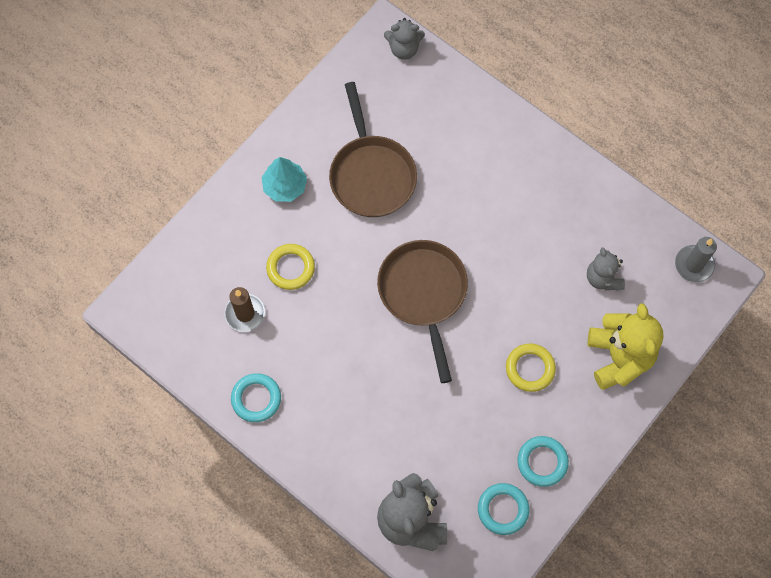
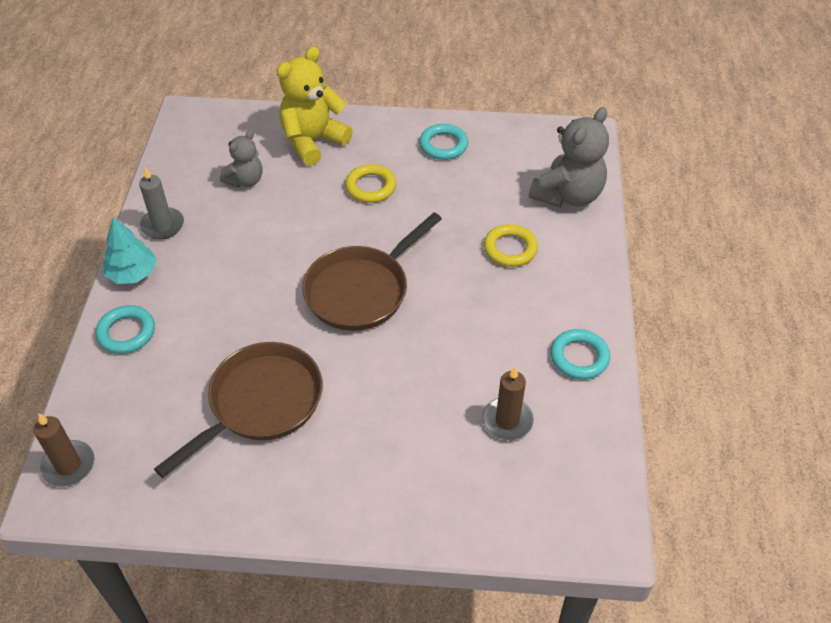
camera: 125 degrees left, 20 degrees down
turquoise tree [262,157,307,202] -> turquoise tree moved to [103,217,157,284]
yellow ring [266,244,315,290] -> yellow ring moved to [484,224,538,267]
grey teddy bear [384,18,425,60] -> brown candle [34,413,95,487]
turquoise ring [478,483,529,535] -> turquoise ring moved to [96,305,155,354]
grey candle [675,237,717,282] -> grey candle moved to [139,167,184,240]

